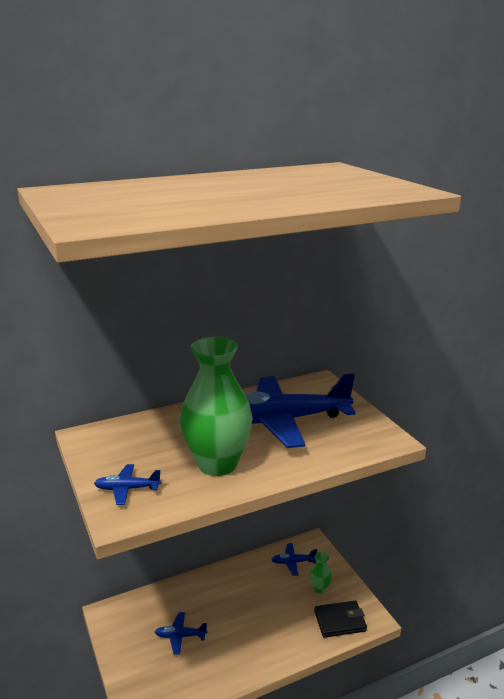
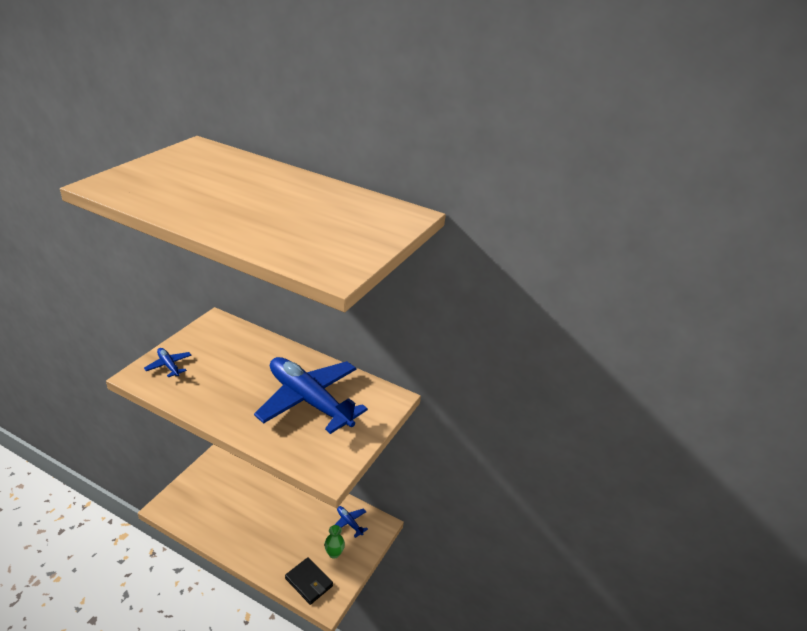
camera: 50 degrees right, 10 degrees up
blue plane [155,612,207,655] -> none
green vase [180,337,253,476] -> none

